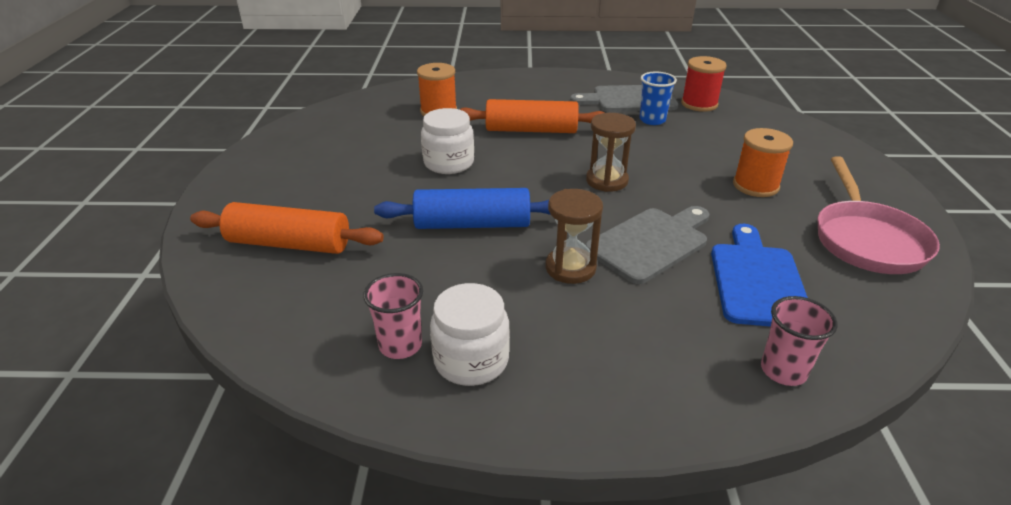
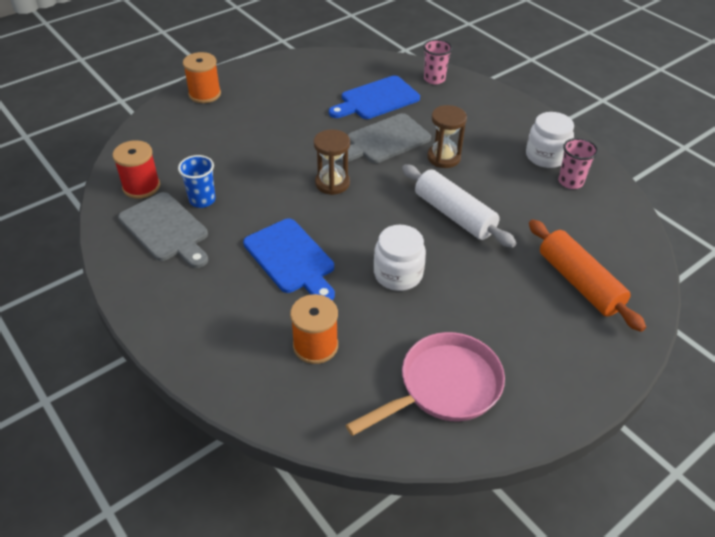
camera: 130 degrees left, 10 degrees up
blue rolling pin [374,188,551,229] -> white rolling pin [402,164,516,248]
orange rolling pin [459,99,604,133] -> blue cutting board [243,219,335,301]
grey cutting board [585,206,710,284] -> grey cutting board turned 45 degrees counterclockwise [336,113,431,163]
orange spool [733,128,793,197] -> orange spool moved to [183,52,221,103]
pink pan [818,156,940,274] -> pink pan moved to [345,332,505,436]

